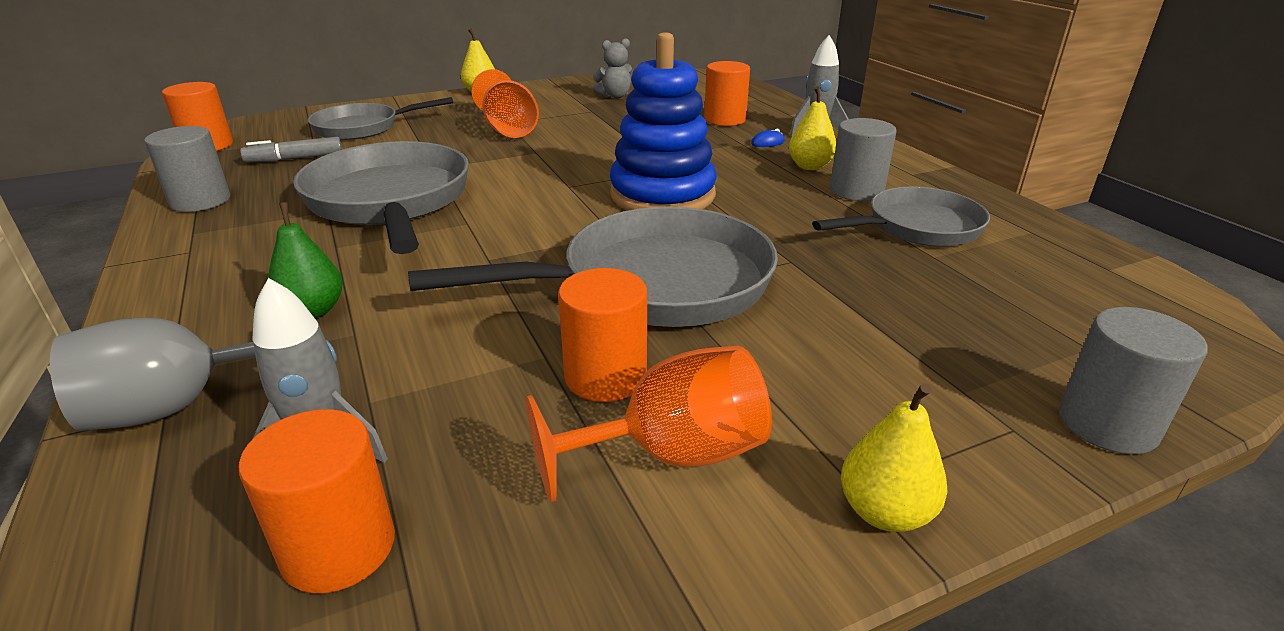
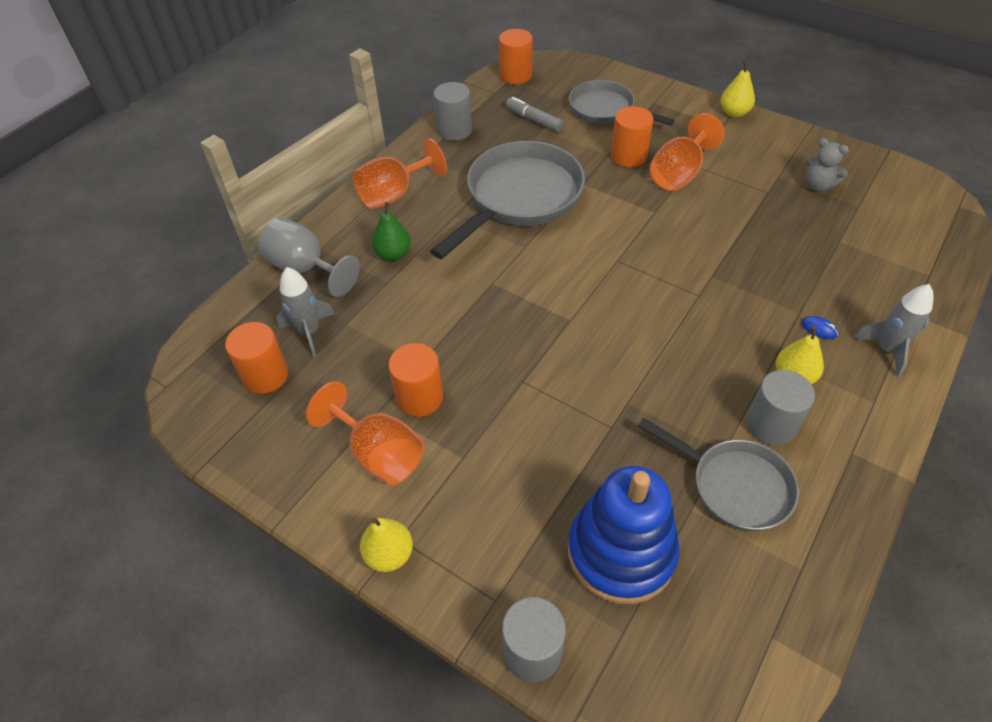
camera: 60 degrees right, 20 degrees up
grey pan [408,207,778,327] -> none
blue stacking toy [610,32,717,211] -> blue stacking toy moved to [568,466,679,604]
orange cylinder [704,61,750,126] -> orange cylinder moved to [611,106,654,167]
none -> orange goblet [352,138,447,209]

